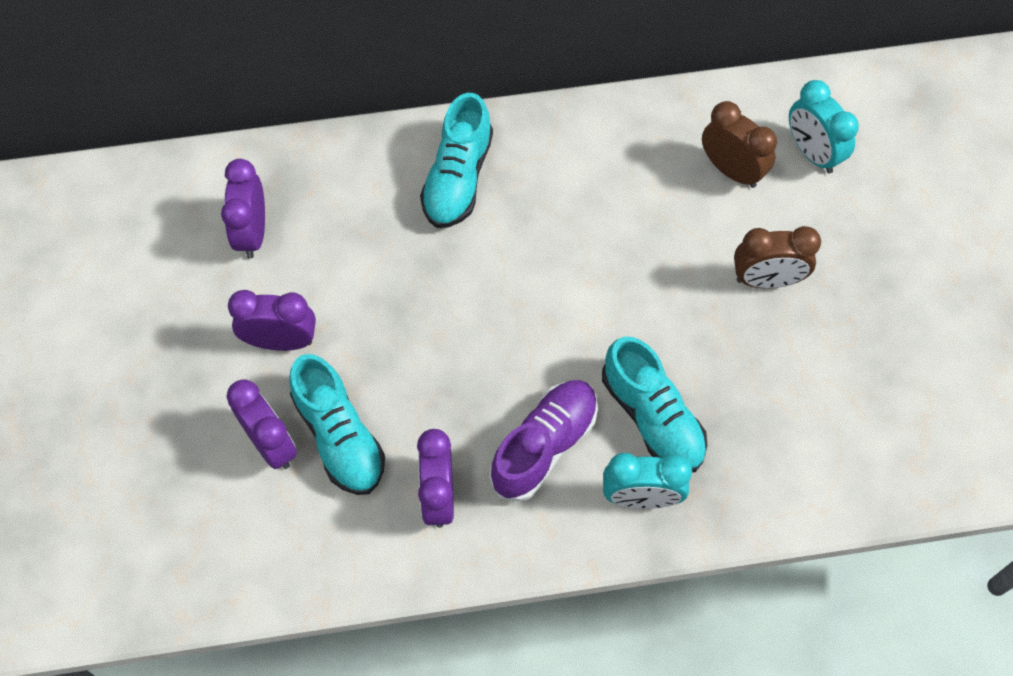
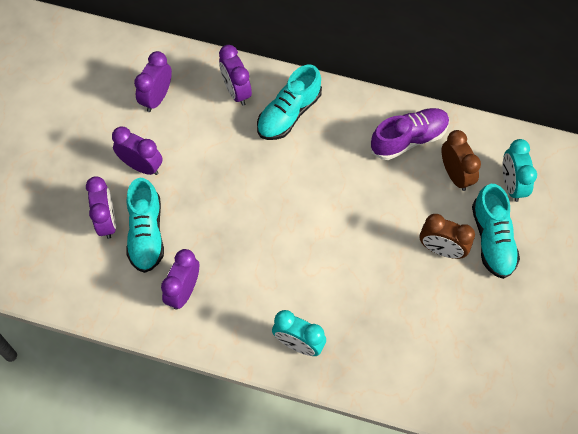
camera: 25 degrees right, 0 degrees up
purple shoe [489,380,598,502] -> purple shoe moved to [371,108,450,160]
turquoise shoe [602,336,707,472] -> turquoise shoe moved to [472,184,520,279]
none -> purple clock [219,45,252,106]

